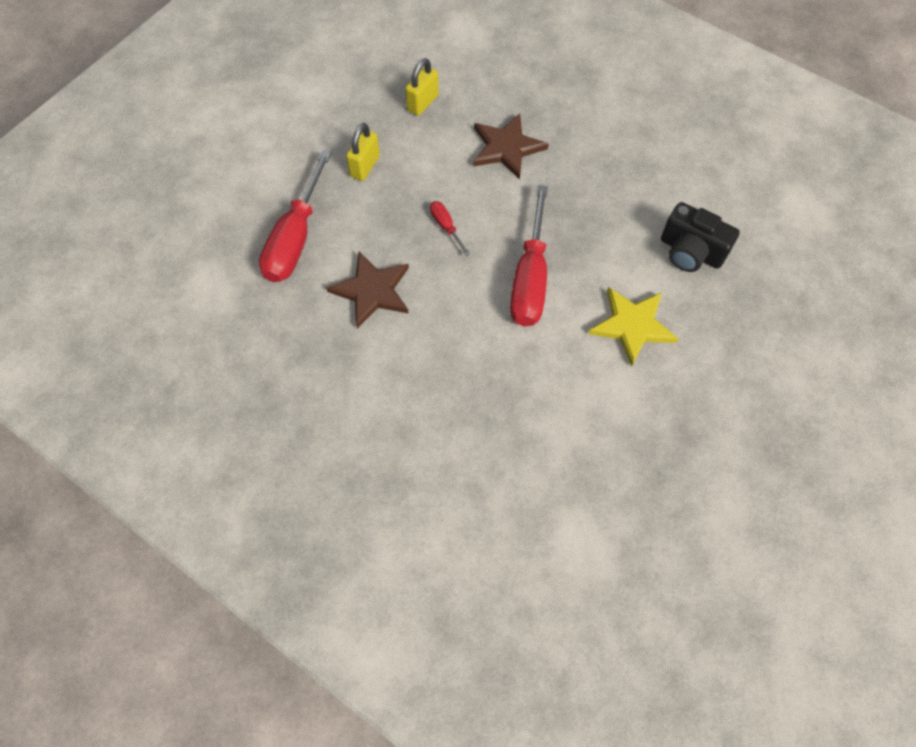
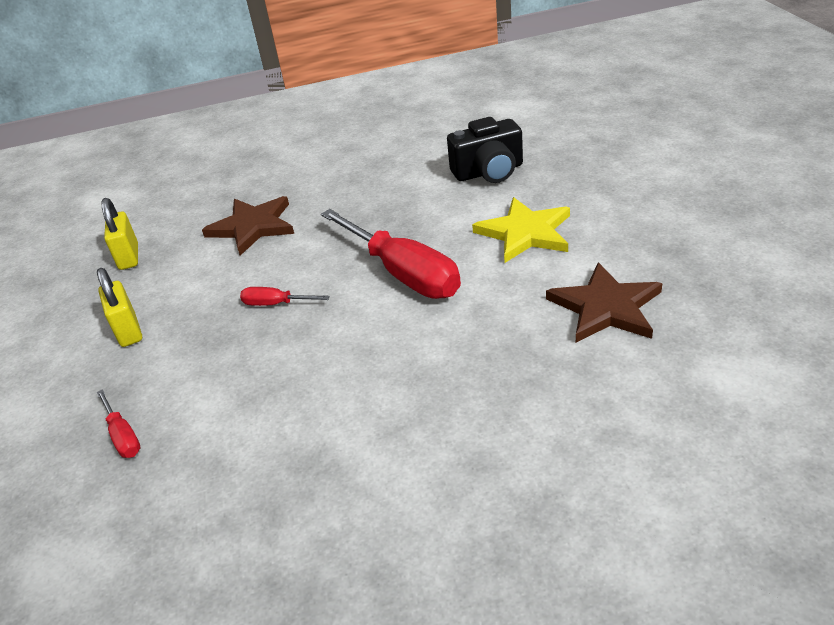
camera: 45 degrees left, 25 degrees down
red screwdriver [259,150,331,282] -> red screwdriver [96,389,141,458], size x0.45
brown star [326,251,409,329] -> brown star moved to [546,262,662,343]

